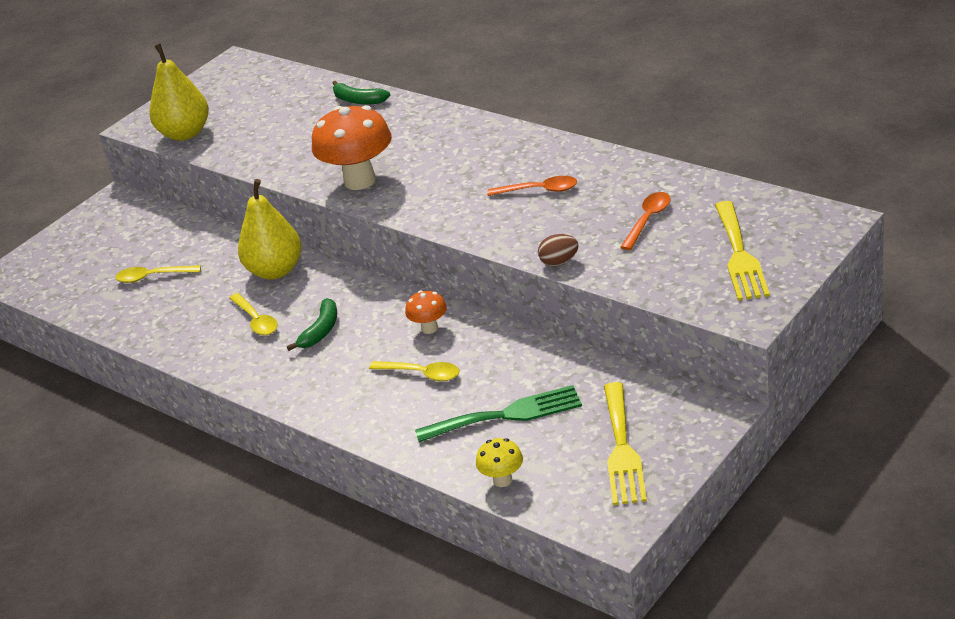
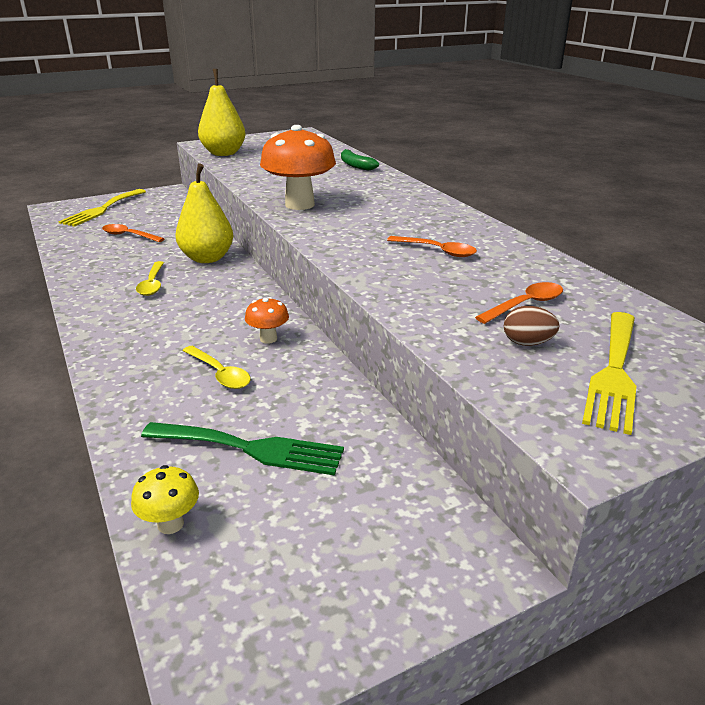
camera: 20 degrees right, 5 degrees down
yellow spoon [115,265,201,283] -> orange spoon [102,224,164,242]
green banana [287,298,337,351] -> none
brown egg [538,234,579,267] -> brown egg moved to [504,306,559,346]
yellow fork [604,382,647,505] -> yellow fork moved to [58,189,146,227]

